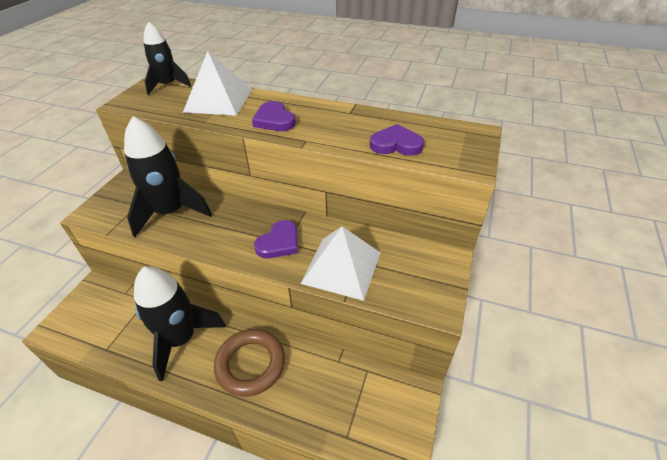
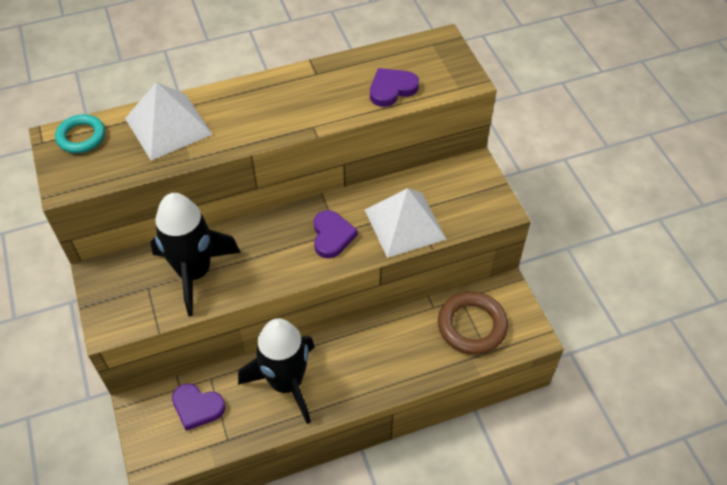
camera: 40 degrees left, 10 degrees up
black rocket [144,21,192,95] -> turquoise ring [55,114,105,153]
brown ring [214,329,285,397] -> brown ring moved to [438,291,508,355]
purple heart [252,101,296,131] -> purple heart moved to [172,384,225,431]

